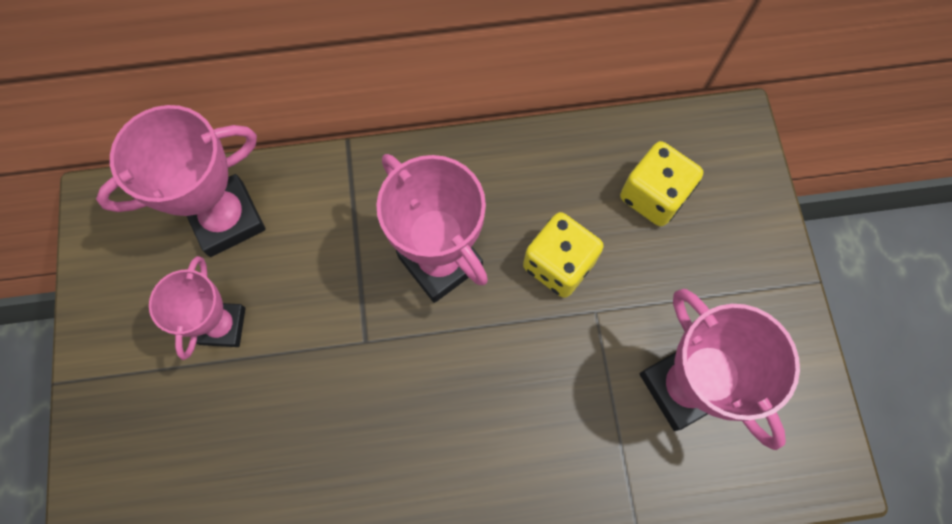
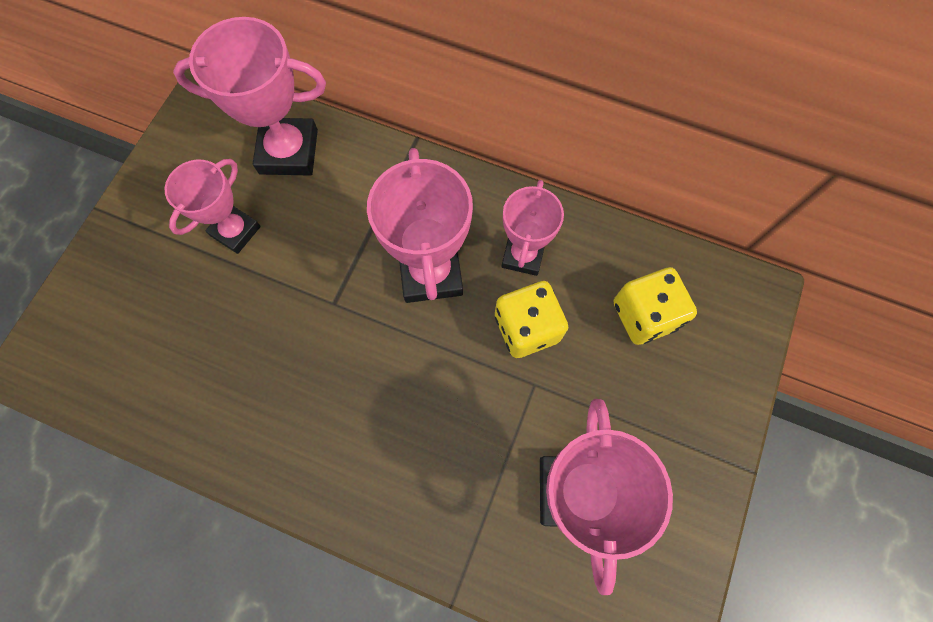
camera: 30 degrees right, 0 degrees up
none -> pink trophy [501,180,564,276]

